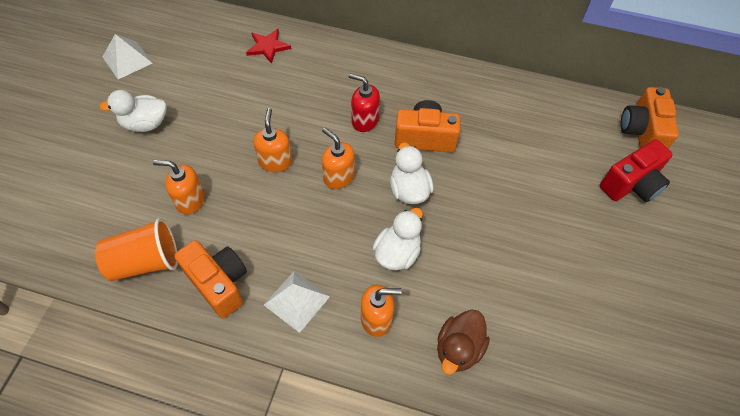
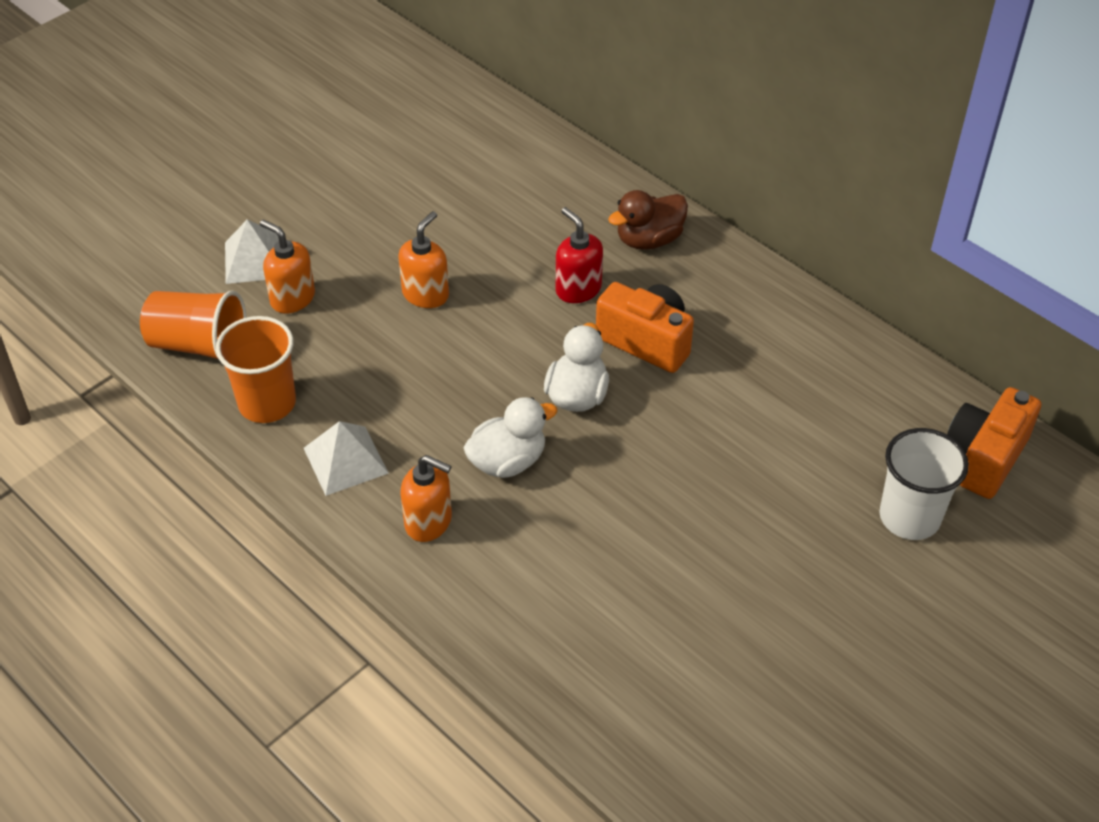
camera: 30 degrees right, 10 degrees down
white duck [99,90,167,132] -> none
white pyramid [103,34,153,79] -> white pyramid moved to [225,219,279,284]
orange camera [174,240,247,318] -> orange cup [216,316,296,423]
red star [246,29,291,64] -> none
orange soap dispenser [322,128,355,189] -> none
brown duck [437,309,490,375] -> brown duck moved to [608,190,688,250]
red camera [600,139,673,202] -> white cup [880,428,969,540]

